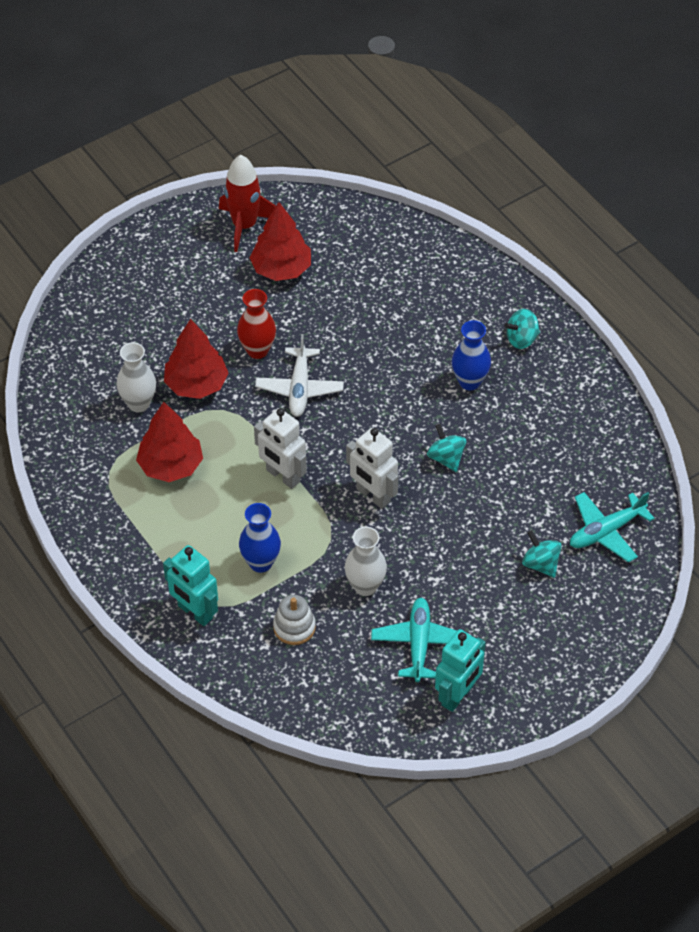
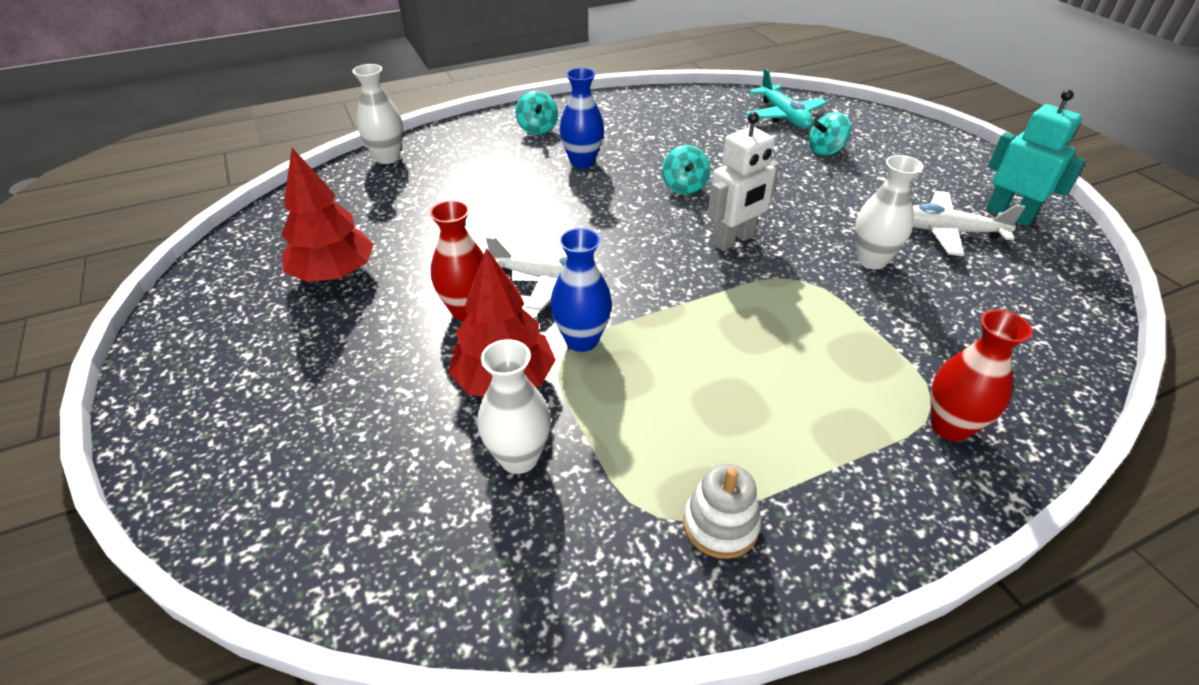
camera: 80 degrees left, 10 degrees down
red tree [136,402,203,482] -> none
turquoise robot [163,545,218,626] -> red vase [930,310,1033,442]
red rocket [219,155,276,252] -> none
blue vase [239,503,281,573] -> blue vase moved to [550,228,612,352]
white robot [254,408,307,489] -> none
white stacking toy [273,595,316,645] -> white stacking toy moved to [683,464,761,559]
turquoise plane [371,598,457,682] -> white plane [913,191,1025,256]
turquoise spinning top [427,424,466,472] -> turquoise spinning top turned 75 degrees counterclockwise [662,145,710,195]
none -> white vase [352,64,403,164]

